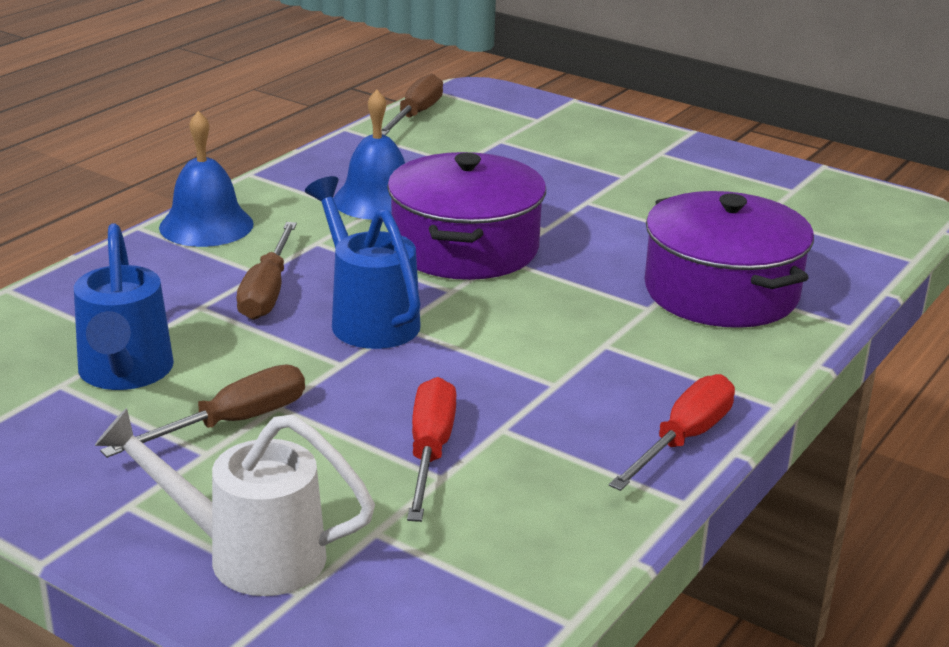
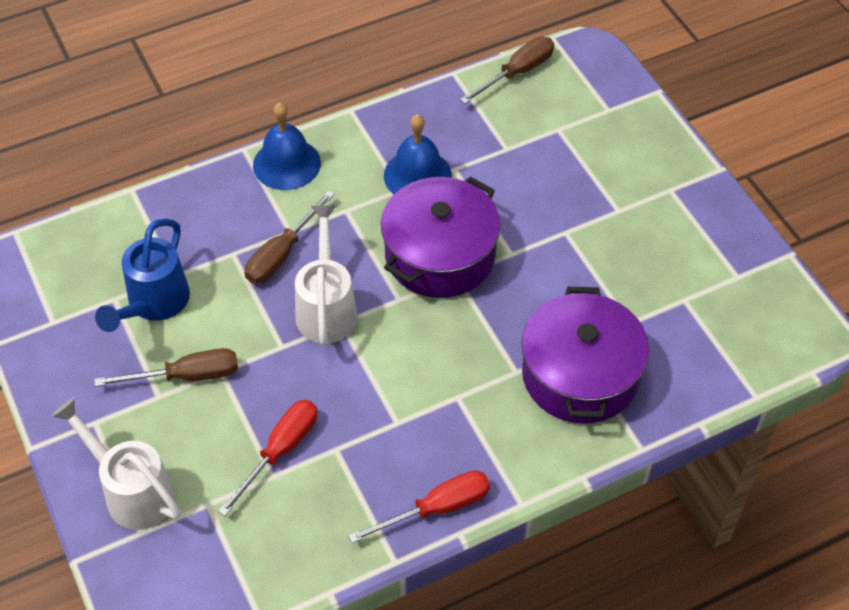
camera: 30 degrees right, 25 degrees up
blue watering can [305,176,421,349] -> white watering can [295,205,358,346]

